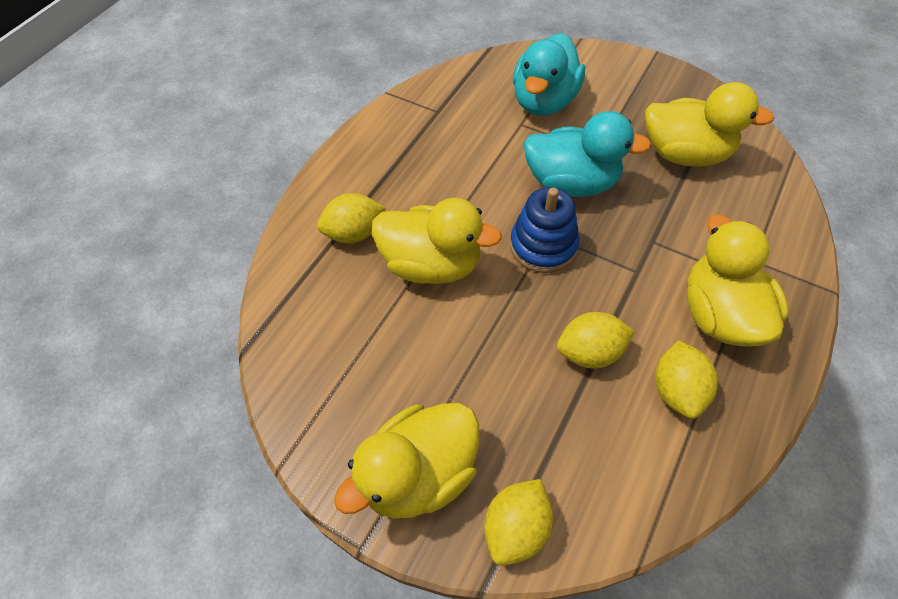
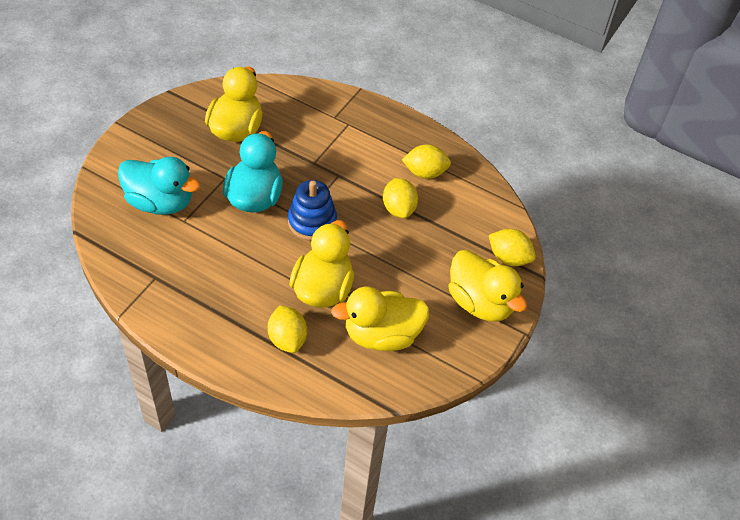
camera: 95 degrees left, 5 degrees down
yellow duck [687,214,789,347] -> yellow duck moved to [331,287,429,351]

